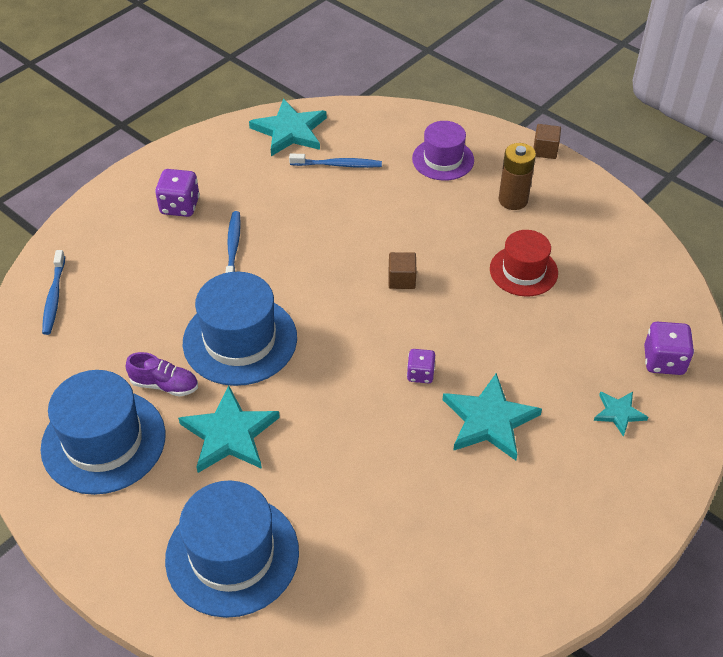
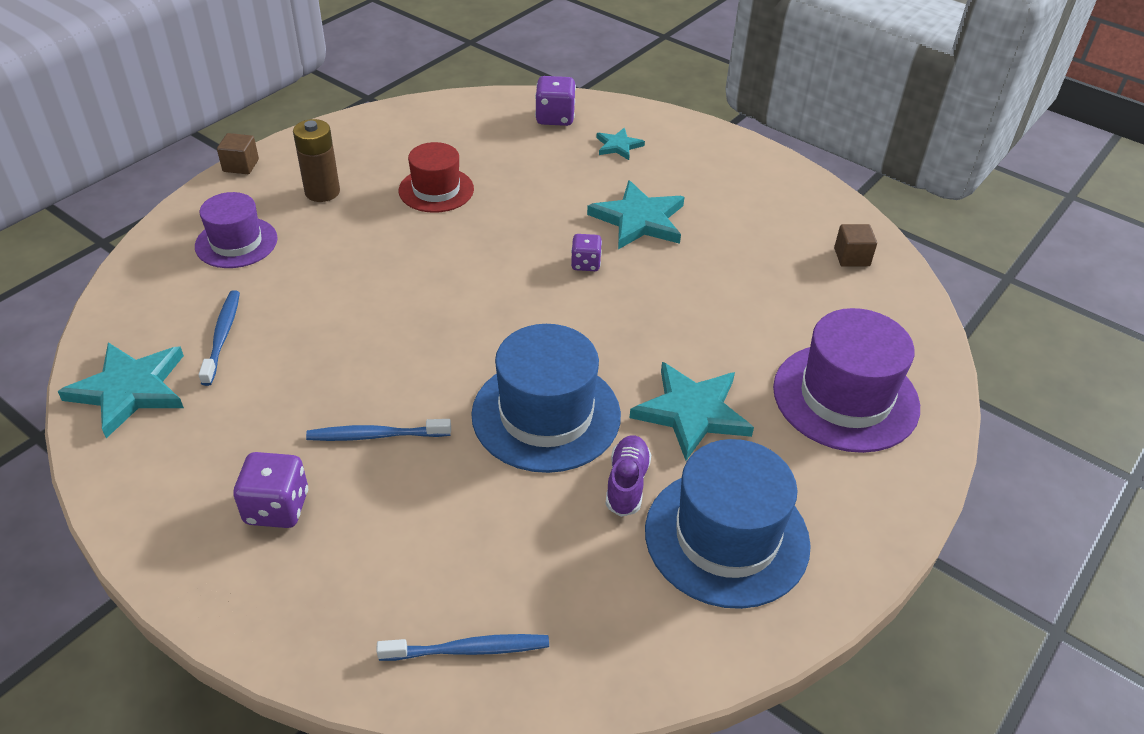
camera: 95 degrees left, 5 degrees down
blue hat [165,481,299,618] -> purple hat [773,308,920,453]
brown cube [389,252,417,289] -> brown cube moved to [834,224,877,267]

